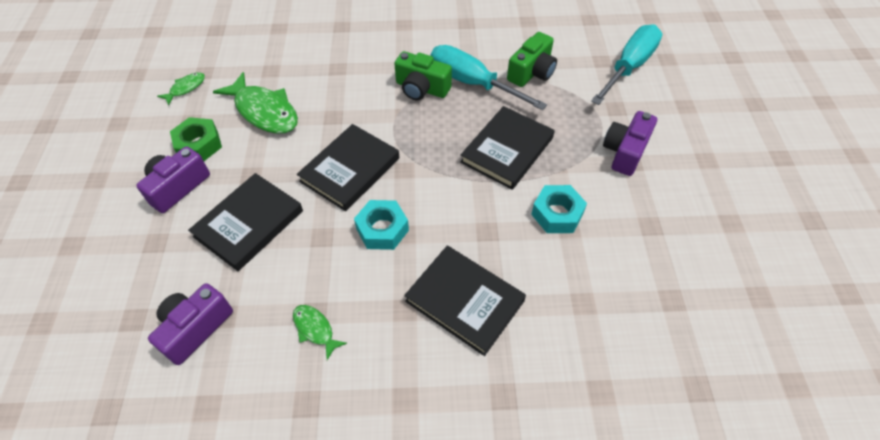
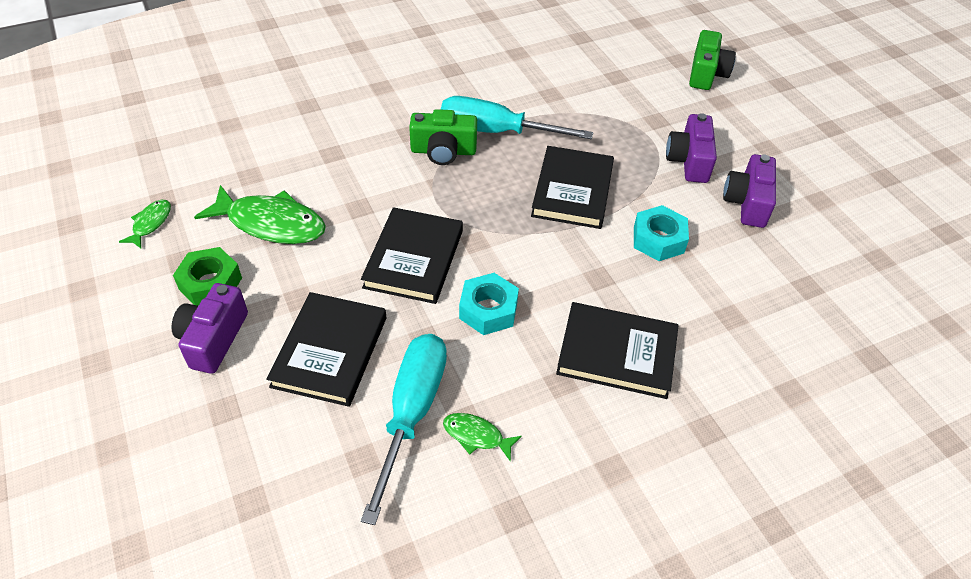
camera: 25 degrees left, 5 degrees down
purple camera [148,283,233,365] -> purple camera moved to [723,154,776,228]
green camera [507,32,557,87] -> green camera moved to [689,30,736,90]
turquoise screwdriver [591,24,662,105] -> turquoise screwdriver moved to [361,334,447,525]

